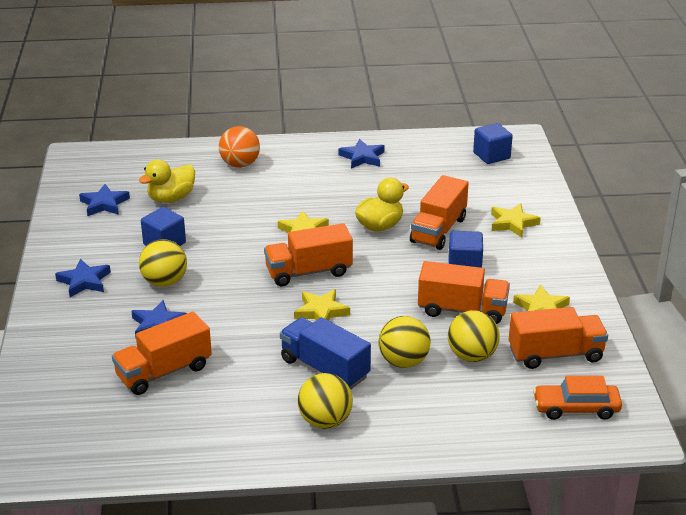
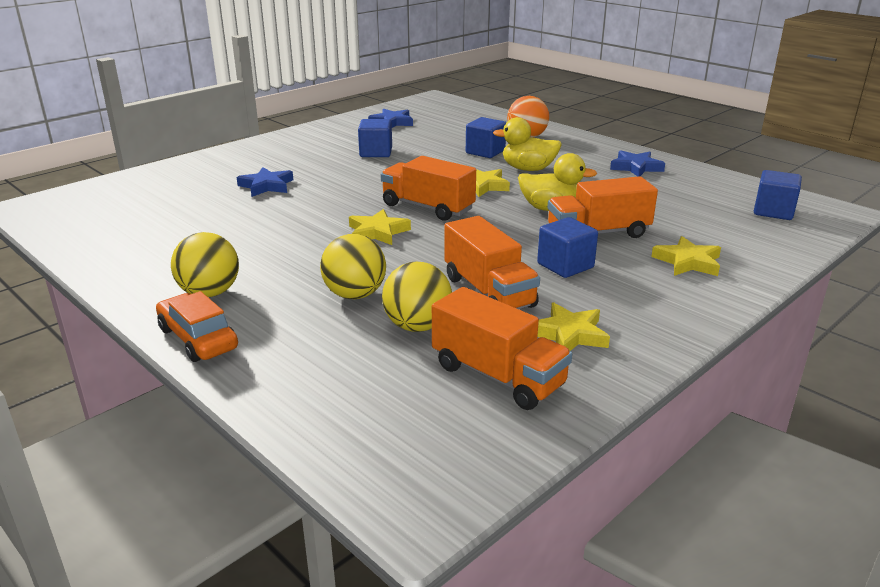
camera: 50 degrees right, 5 degrees down
blue star [55,259,111,297] -> none
orange truck [112,312,212,395] -> none
yellow duck [139,159,195,203] -> yellow duck moved to [493,117,562,171]
yellow ball [139,239,187,287] -> none
blue truck [280,317,371,389] -> none
orange car [533,376,622,420] -> orange car moved to [156,291,238,362]
none -> blue cube [466,117,506,158]

